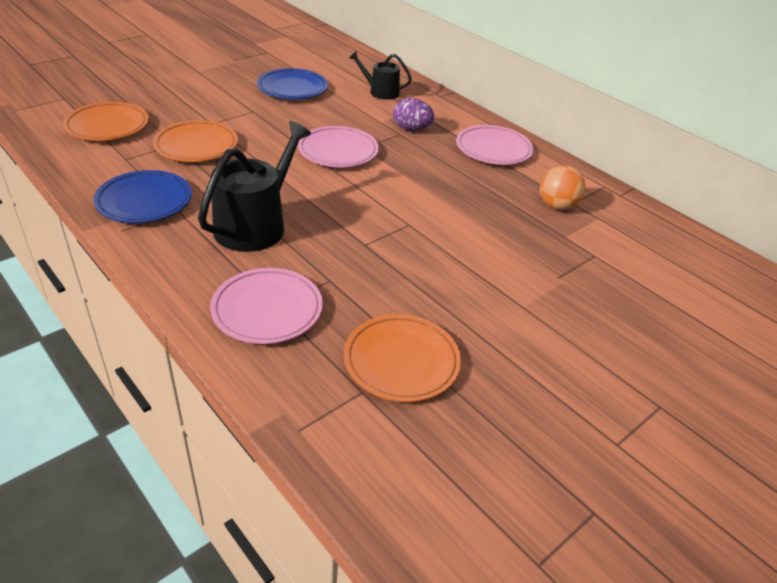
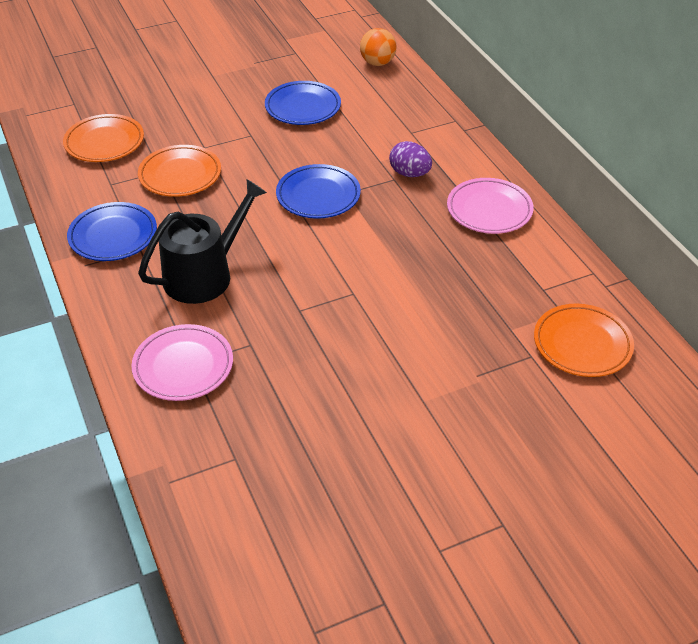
camera: 20 degrees right, 5 degrees up
pink plate [298,126,379,167] -> blue plate [276,164,361,219]
orange plate [344,314,461,402] -> orange plate moved to [534,304,634,377]
black watering can [349,51,412,100] -> none
orange ball [540,165,585,210] -> orange ball moved to [360,28,396,66]

